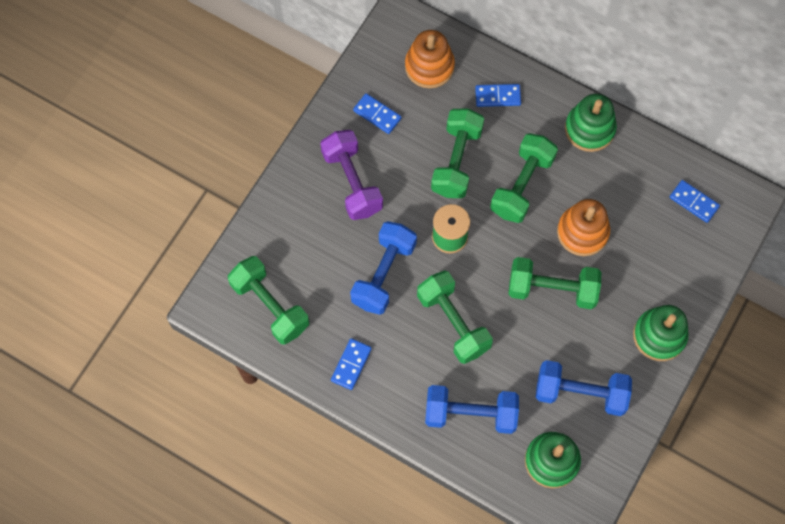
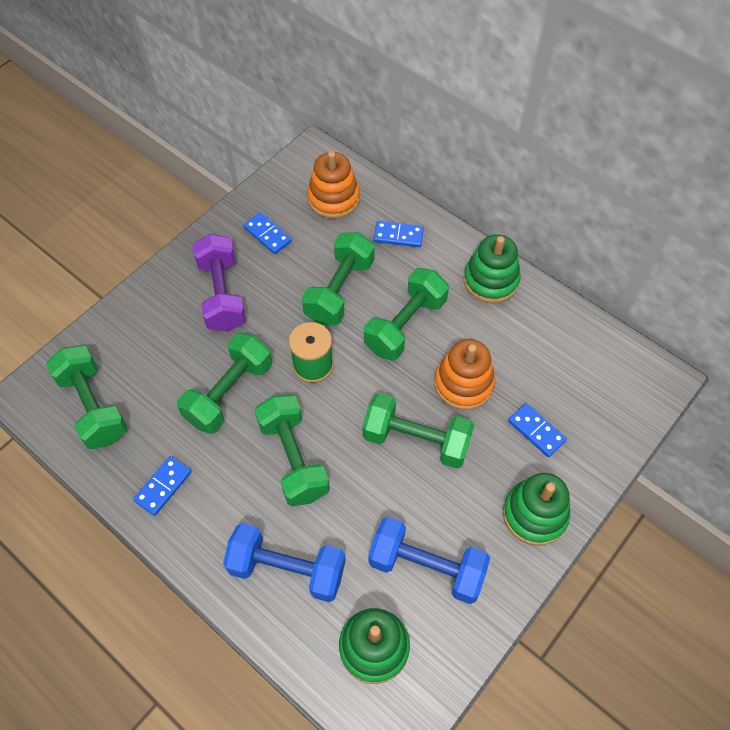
camera: 10 degrees right, 10 degrees down
blue dumbbell [350,221,417,315] -> green dumbbell [177,333,272,434]
blue domino [669,180,720,223] -> blue domino moved to [508,403,567,457]

